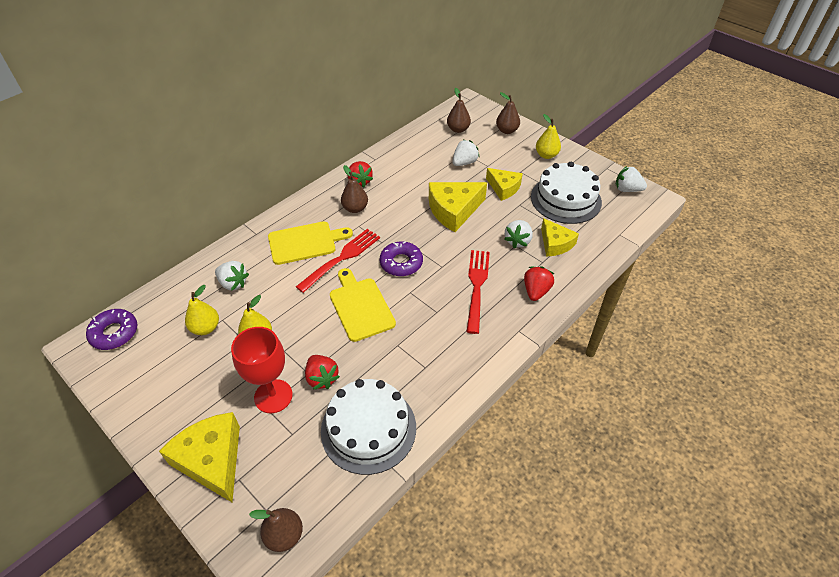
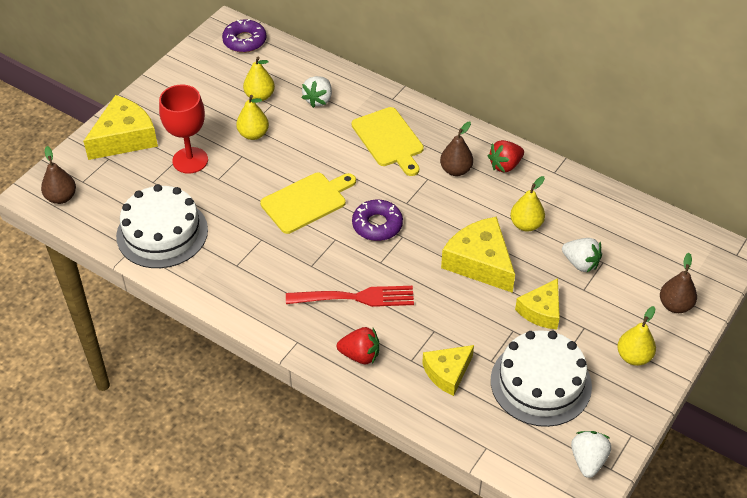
camera: 80 degrees right, 0 degrees up
red fork [296,229,380,293] -> none
red strawberry [305,355,340,390] -> none
brown pear [447,88,471,133] -> none
white strawberry [504,220,533,248] -> none
none -> yellow pear [510,176,545,232]

